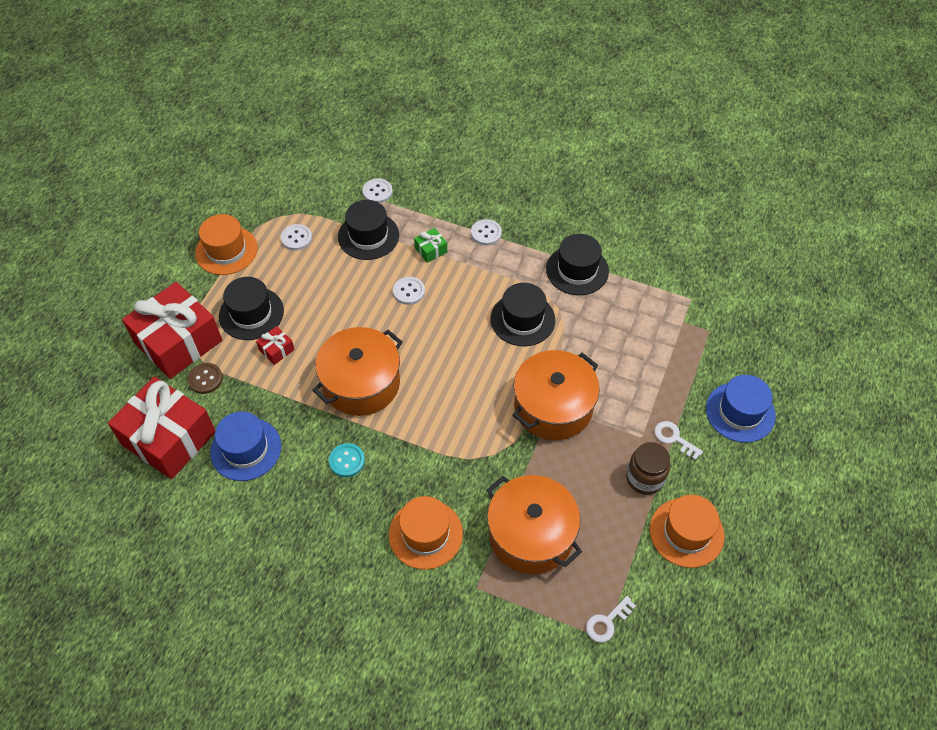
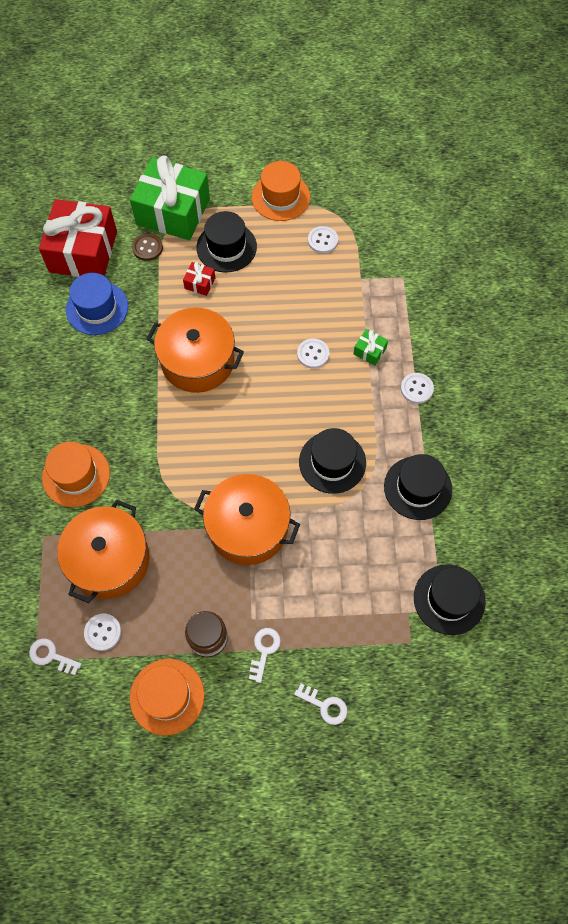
camera: 65 degrees right, 10 degrees up
red gift [122,282,222,379] -> green gift [130,155,210,240]
turquoise button [329,443,365,477] -> none
black hat [338,200,399,260] -> black hat moved to [414,564,485,635]
white button [362,179,393,203] -> white button moved to [84,614,121,651]
blue hat [706,375,776,443] -> white key [294,684,347,725]

